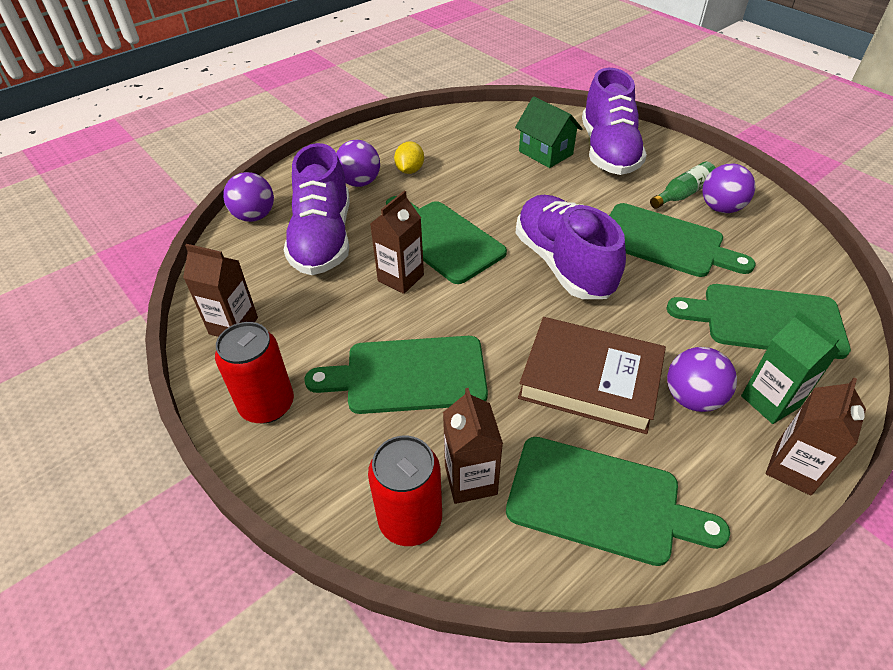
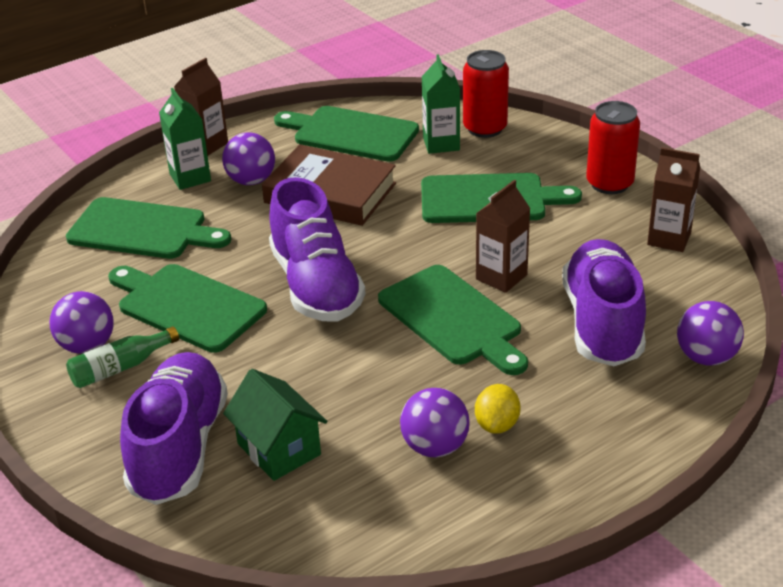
camera: 175 degrees left, 10 degrees down
purple ball [336,140,380,187] -> purple ball moved to [400,388,470,457]
brown carton [443,388,503,504] -> green carton [422,54,460,154]

